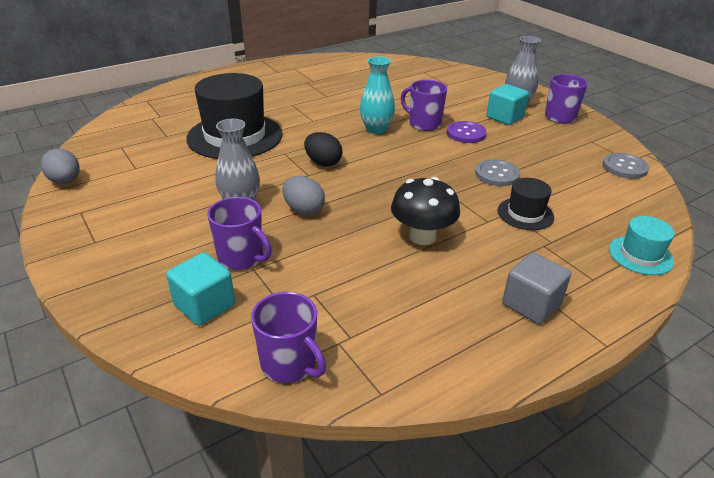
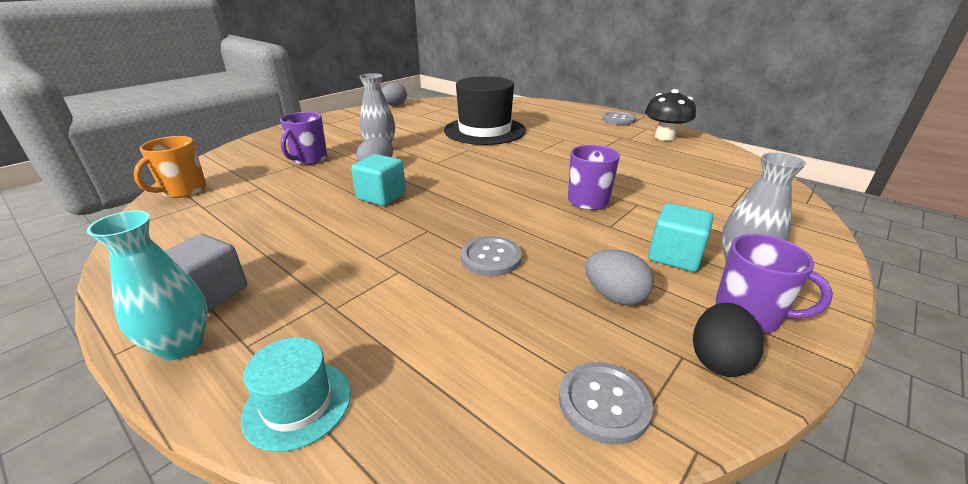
camera: 75 degrees right, 5 degrees down
turquoise cube [166,252,235,326] -> turquoise cube moved to [351,154,406,206]
purple mug [251,292,326,383] -> orange mug [133,136,206,198]
black egg [304,132,342,166] -> black egg moved to [693,303,764,377]
turquoise vase [360,56,395,134] -> turquoise vase moved to [87,211,207,360]
black mushroom [391,177,460,245] -> black mushroom moved to [645,89,696,141]
purple button [447,121,487,143] -> none
black hat [497,178,554,230] -> none
none -> grey egg [585,249,654,305]
none -> grey button [602,111,636,125]

